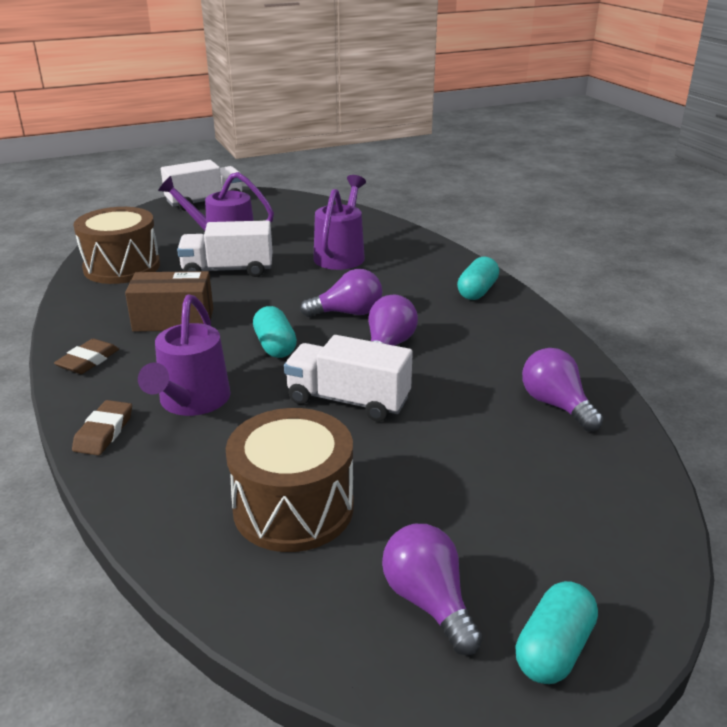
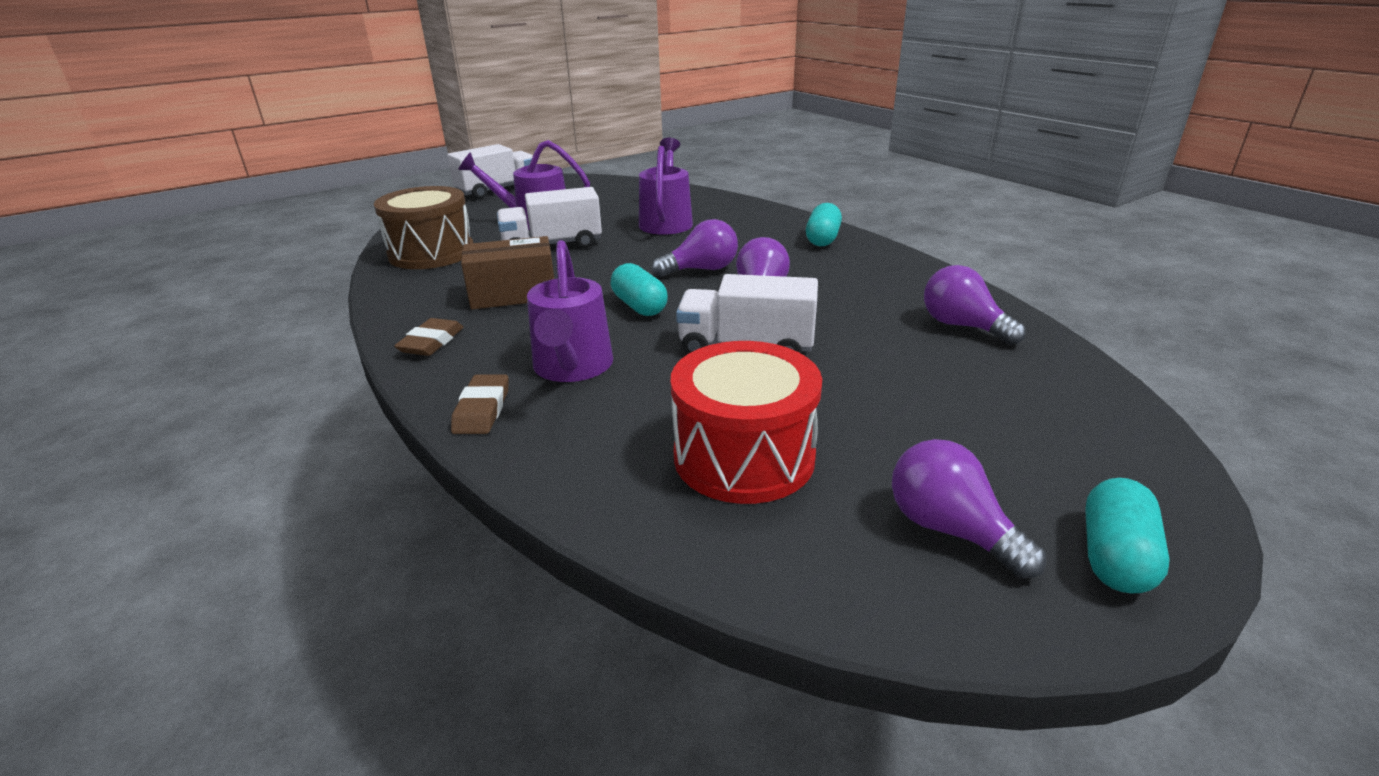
camera: 10 degrees left, 0 degrees up
brown drum [226,408,353,552] -> red drum [670,341,822,504]

